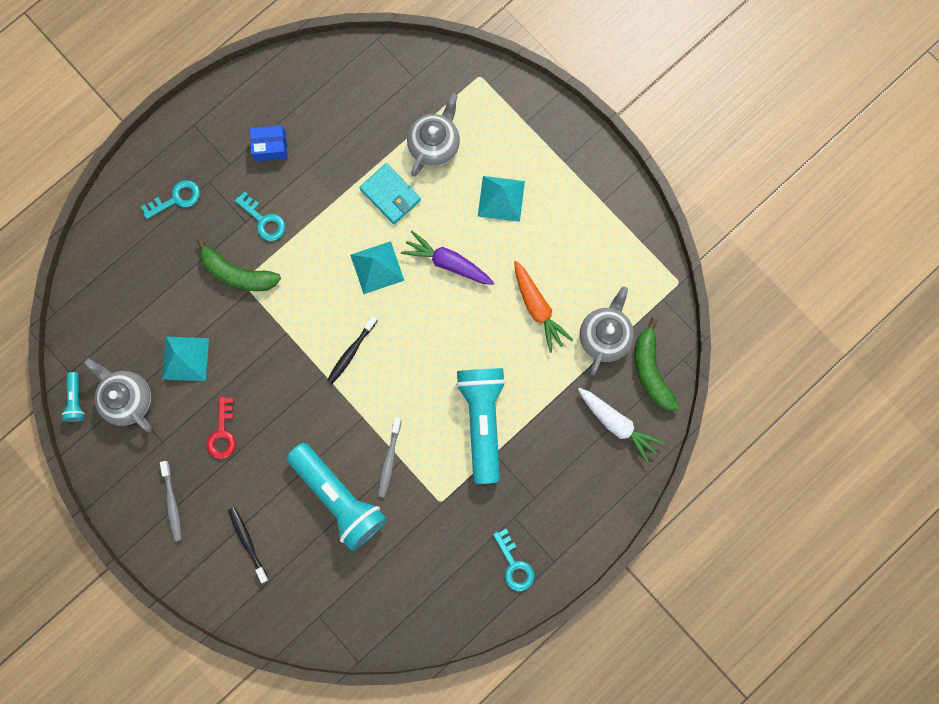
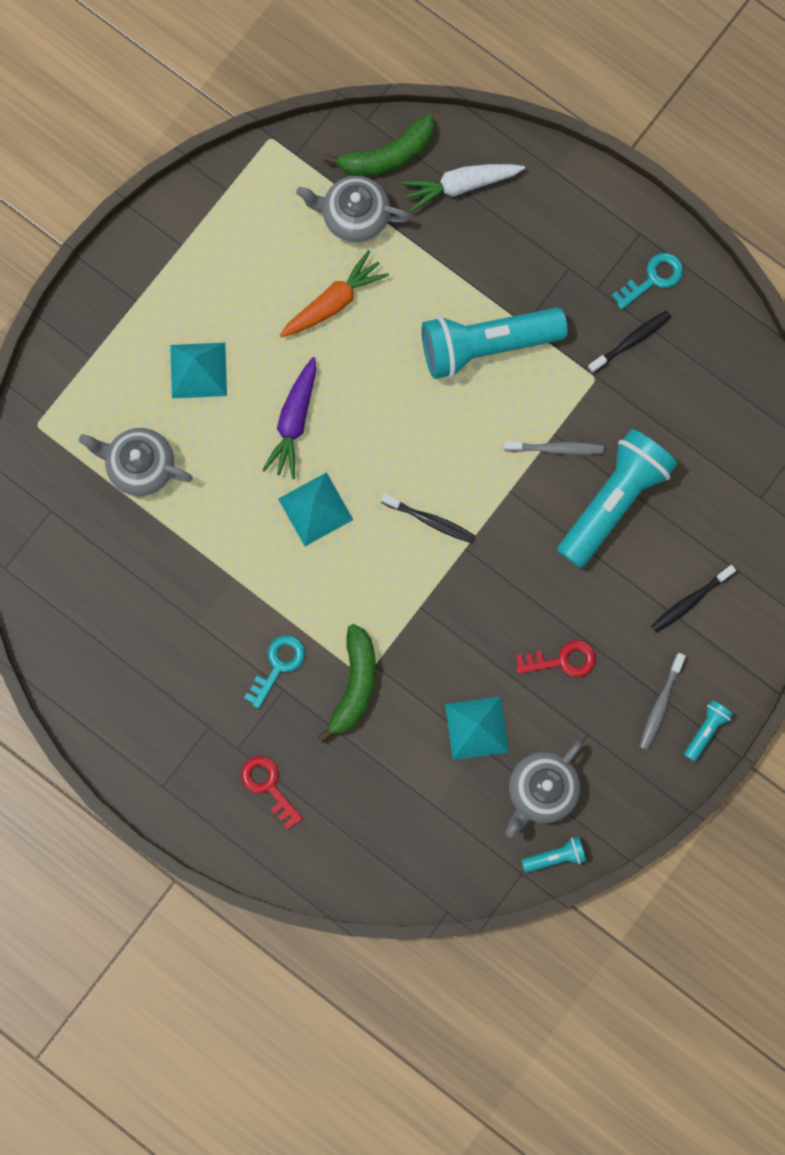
camera: 100 degrees left, 0 degrees up
turquoise key [141,180,200,219] -> red key [241,756,303,829]
grey toothbrush [160,461,182,541] -> grey toothbrush turned 135 degrees clockwise [640,653,686,750]
blue box [250,125,288,162] -> none
turquoise wallet [360,163,421,224] -> none
white carrot [578,388,664,464] -> white carrot turned 135 degrees counterclockwise [401,164,525,213]
none -> black toothbrush [588,310,671,373]
none -> turquoise flashlight [684,700,734,762]

